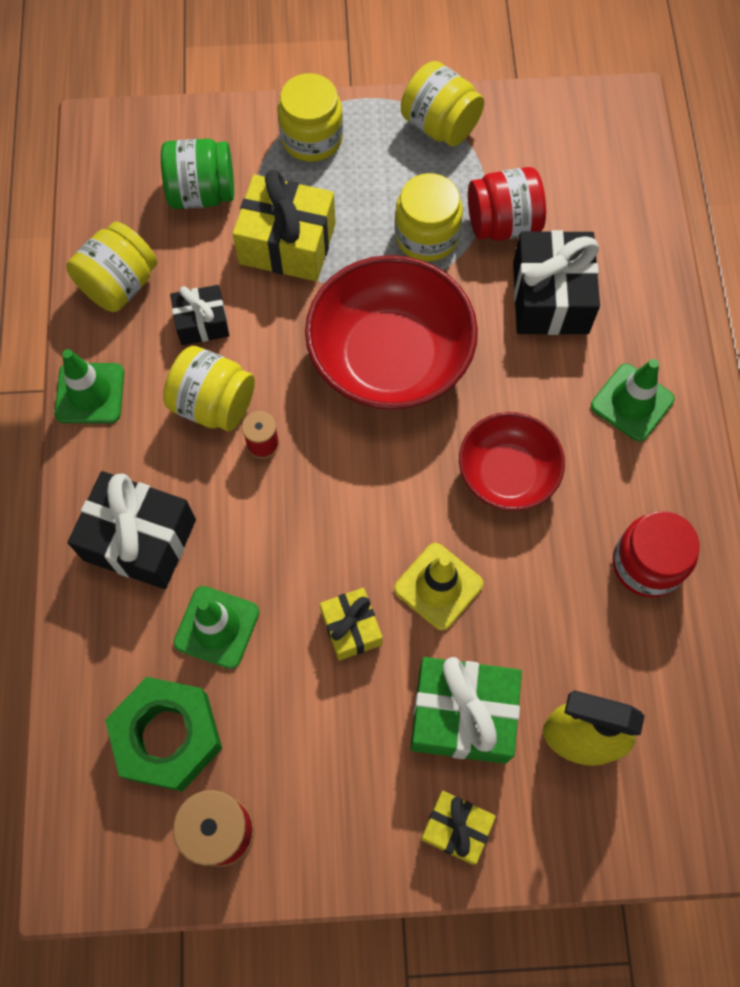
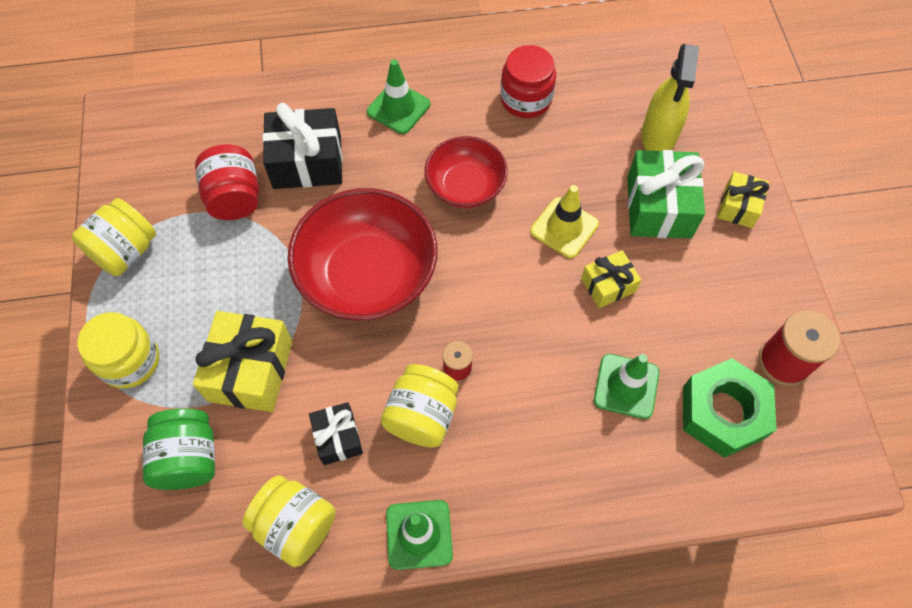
camera: 95 degrees left, 5 degrees down
black gift [68,471,196,589] -> none
yellow jar [395,173,463,262] -> none

